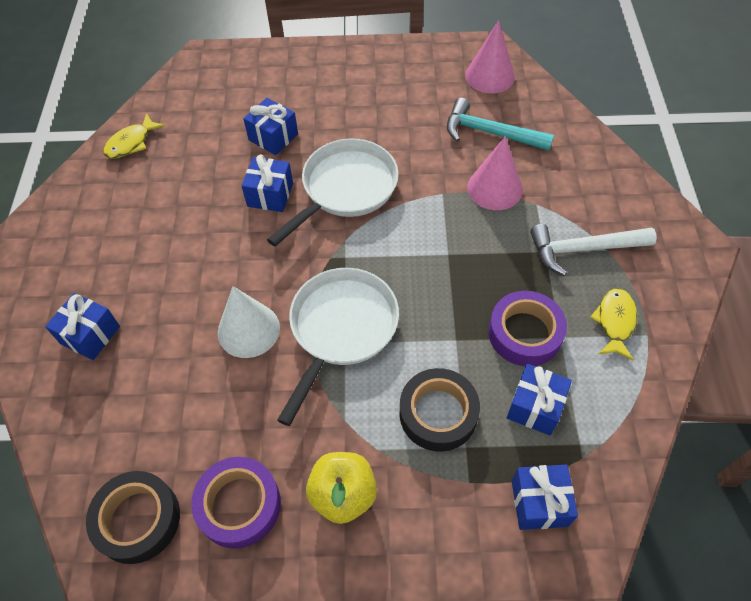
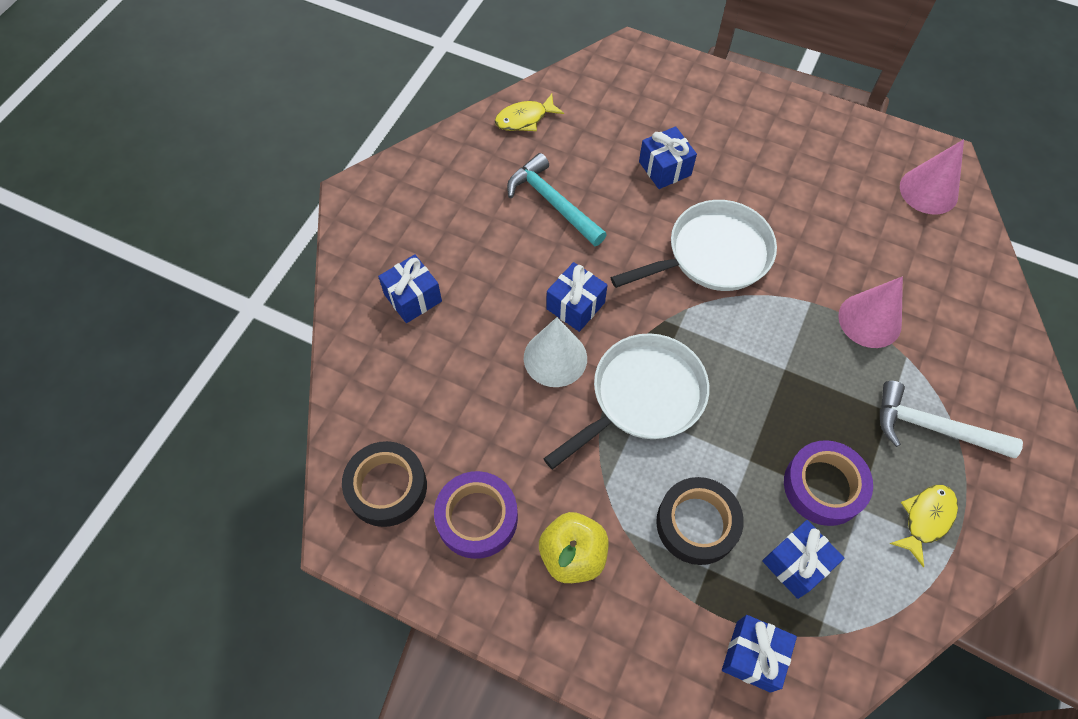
camera: 25 degrees right, 5 degrees up
blue gift [242,154,293,212] -> blue gift moved to [546,262,608,332]
turquoise hammer [447,98,554,151] -> turquoise hammer moved to [507,153,607,247]

